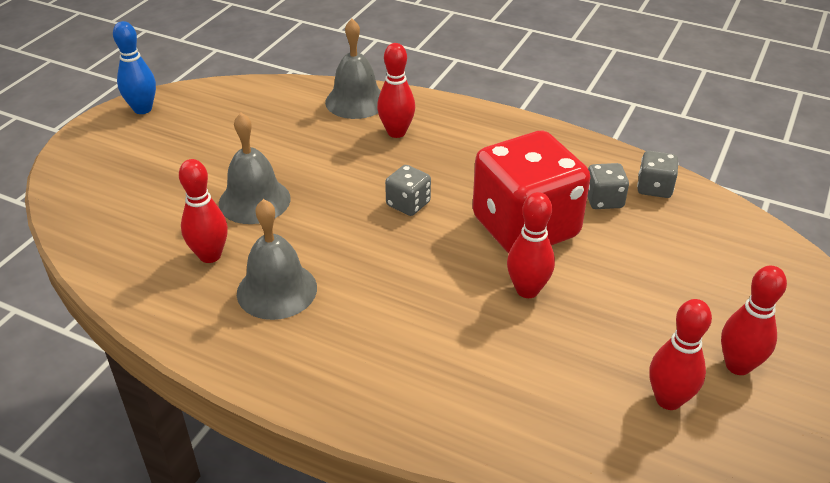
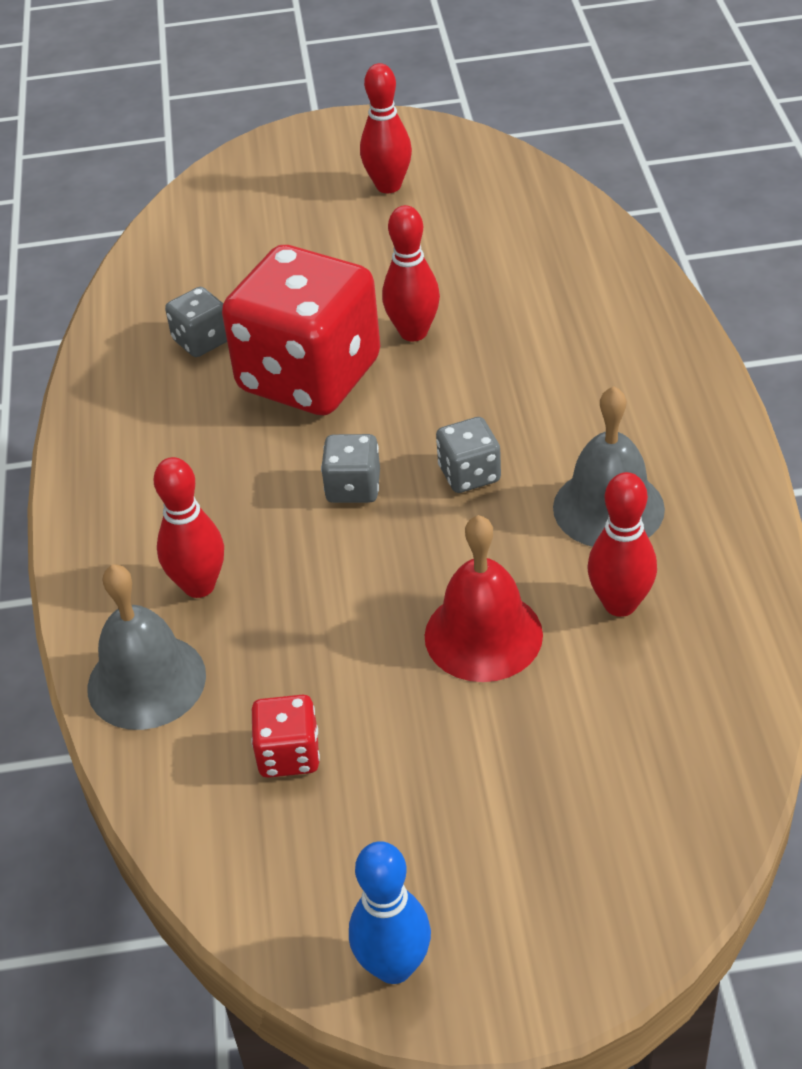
camera: 120 degrees left, 5 degrees up
grey bell [219,113,291,224] -> red bell [424,515,543,682]
grey dice [637,151,679,198] -> grey dice moved to [436,417,501,493]
red bowling pin [650,299,712,410] -> none
none -> red dice [251,695,320,778]

